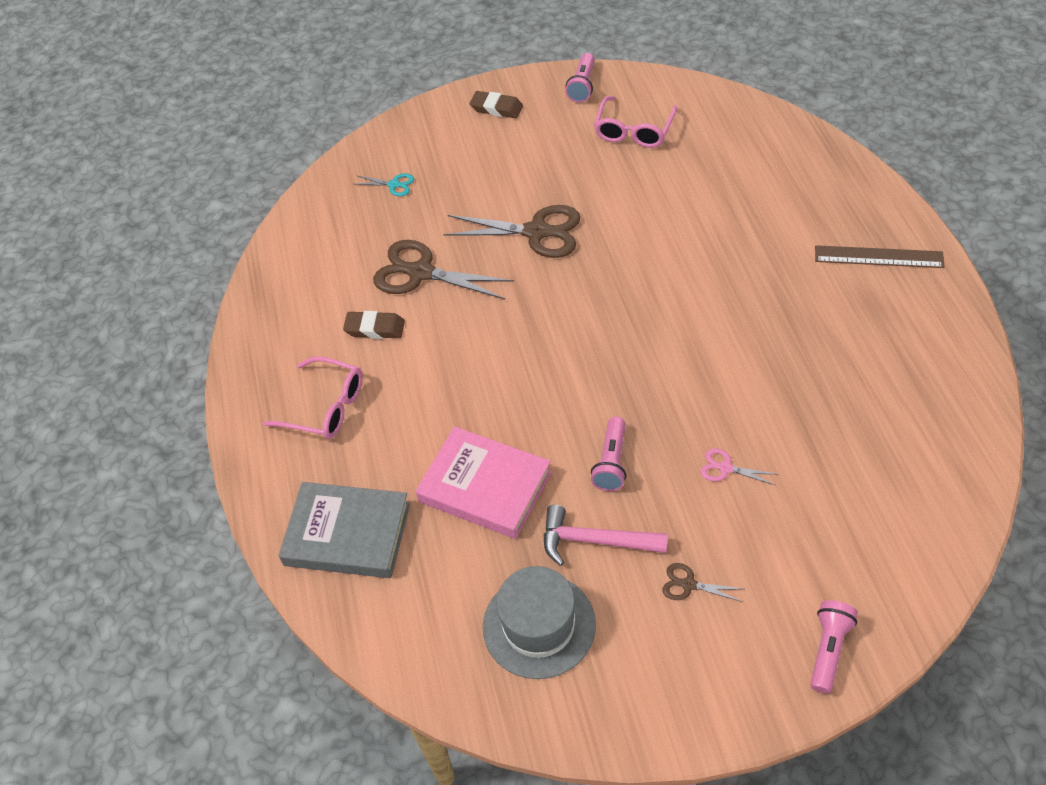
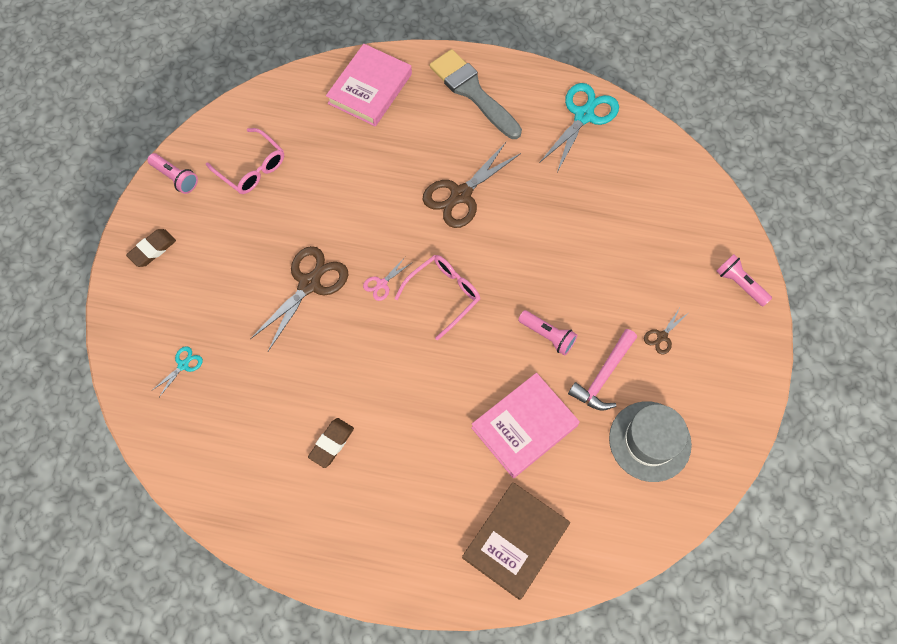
camera: 70 degrees left, 15 degrees up
pink glasses [263,356,363,439] -> pink glasses moved to [395,255,480,340]
grey book [278,482,410,578] -> brown book [462,482,570,600]
brown scissors [373,240,514,299] -> brown scissors moved to [423,142,521,228]
pink scissors [700,448,776,485] -> pink scissors moved to [363,257,411,301]
brown ruler [815,245,944,268] -> grey brush [430,49,522,139]
none -> pink book [326,44,412,126]
none -> turquoise scissors [539,83,619,172]

